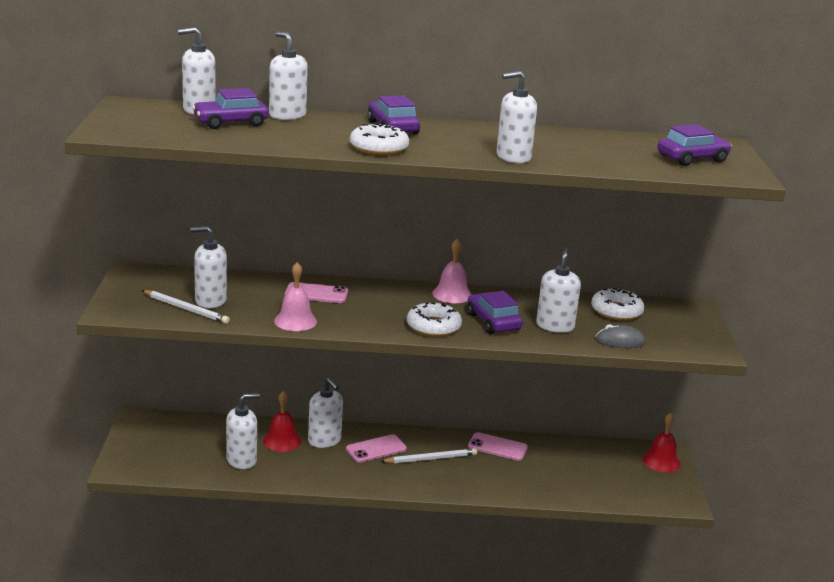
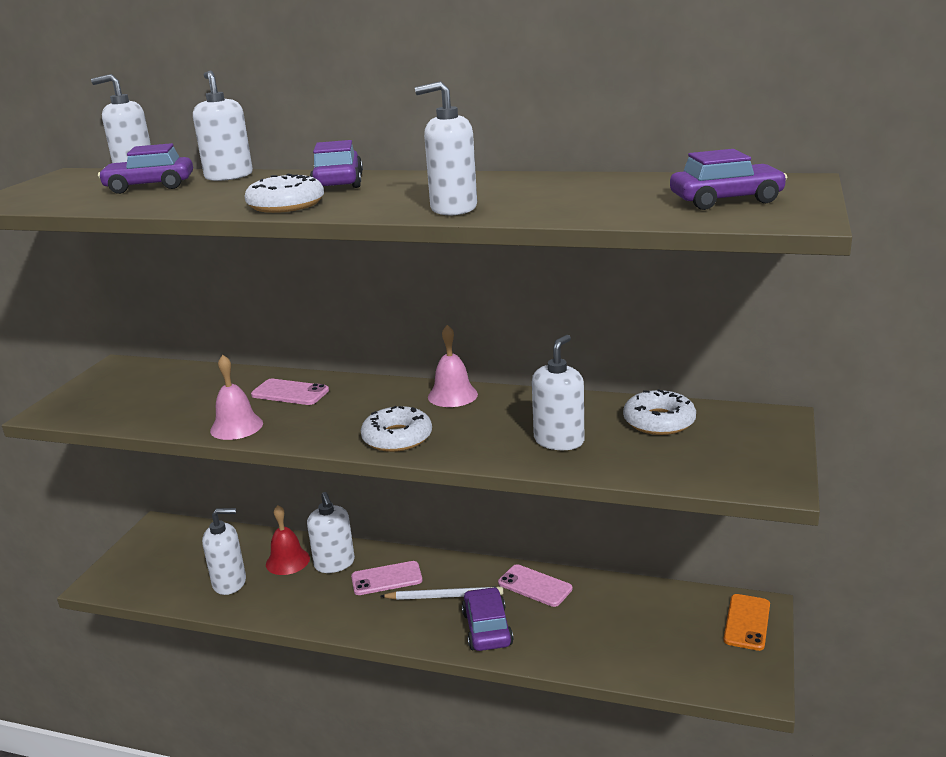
camera: 20 degrees right, 0 degrees up
white pencil [142,290,230,324] -> none
white soap dispenser [190,226,227,308] -> none
purple car [467,291,523,334] -> purple car moved to [462,587,513,651]
grey mouse [595,324,646,348] -> none
red bell [643,413,681,473] -> orange phone [724,594,770,651]

